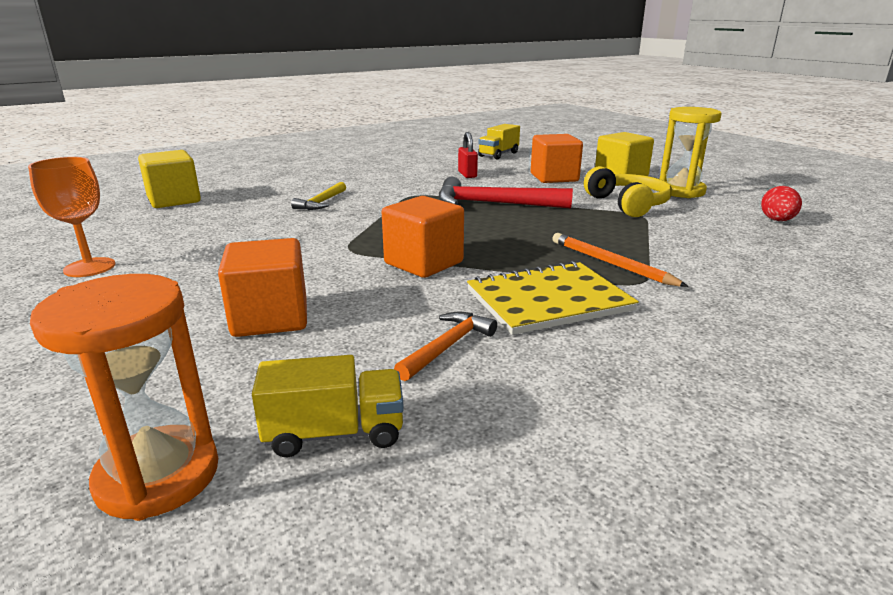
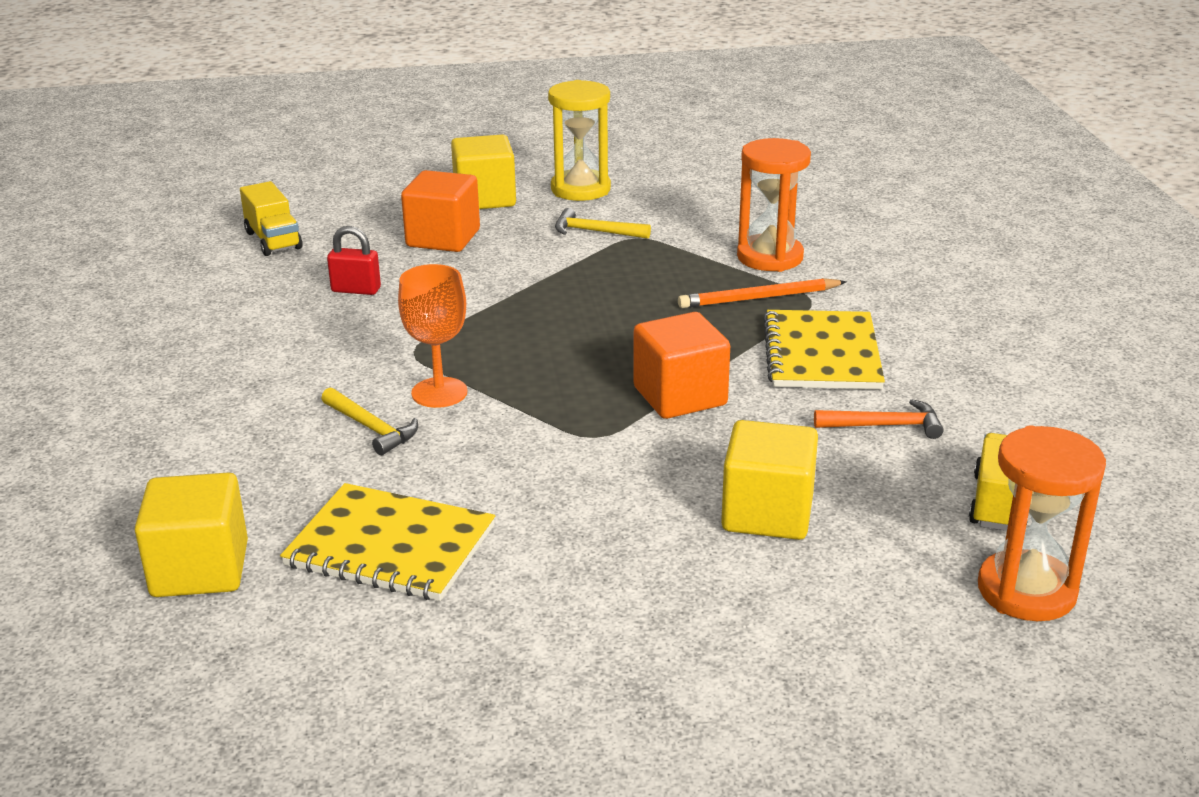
camera: 65 degrees left, 5 degrees up
orange goblet [28,157,115,277] -> orange goblet moved to [398,264,467,408]
orange cube [218,238,307,337] -> yellow cube [721,420,818,540]
orange hammer [394,312,497,381] -> orange hammer turned 120 degrees clockwise [814,399,943,439]
red hammer [439,177,573,208] -> none
yellow headphones [584,166,672,217] -> yellow hammer [555,208,651,239]
red egg [761,186,802,221] -> none
none -> yellow notebook [280,483,495,601]
none -> orange hourglass [737,138,811,272]

